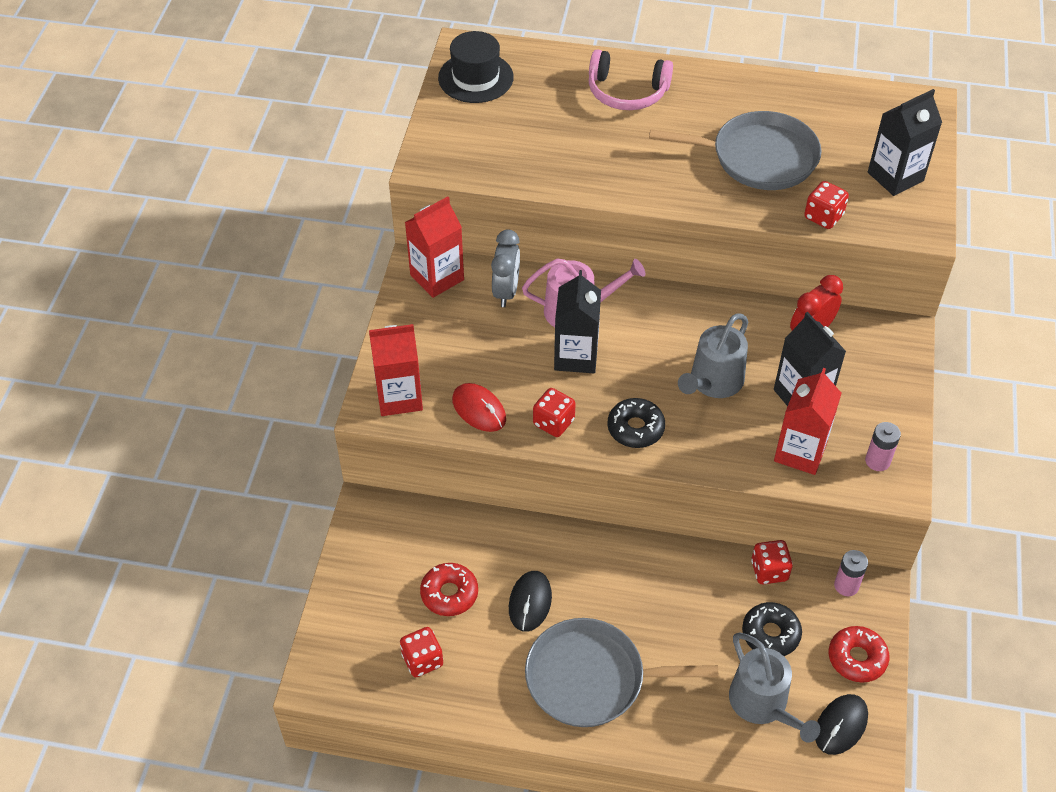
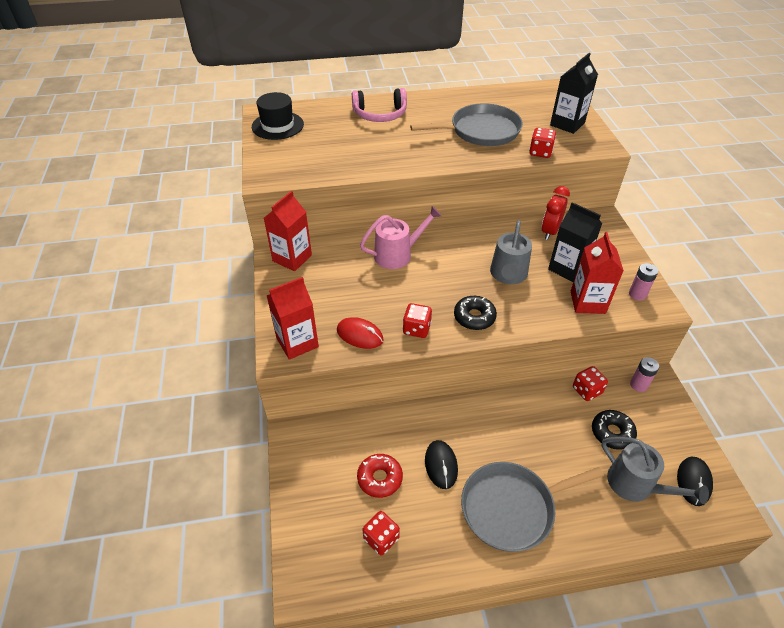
camera: 20 degrees left, 5 degrees down
grey clock [491,230,520,307] -> none
black carton [554,270,601,373] -> none
red donut [829,626,889,683] -> none

